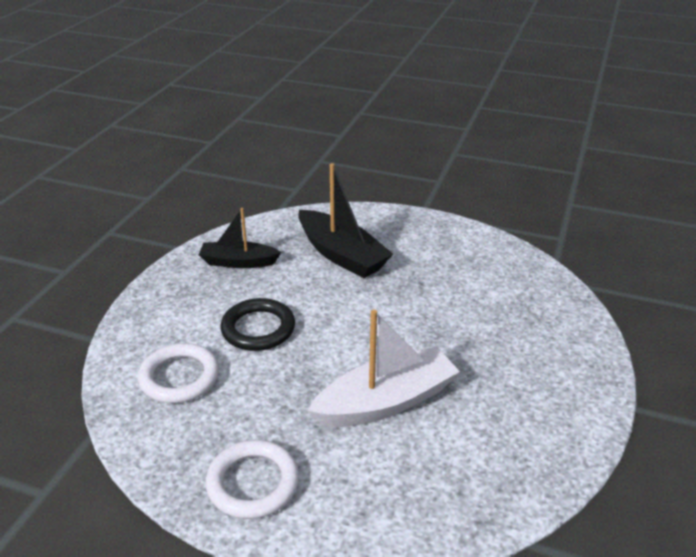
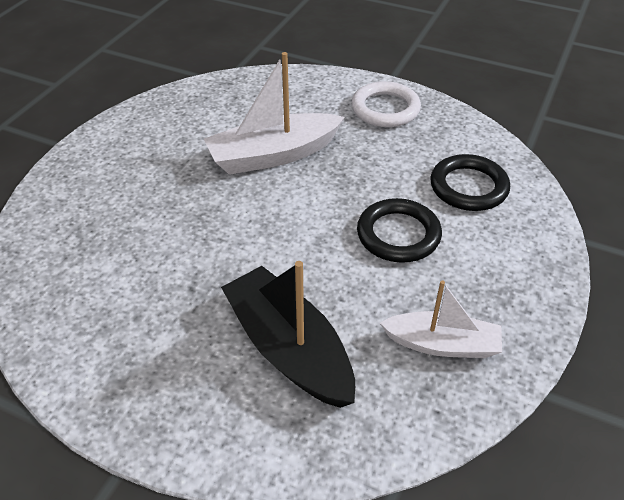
camera: 175 degrees left, 10 degrees up
white ring [138,343,219,403] -> black ring [430,154,510,211]
black boat [199,208,281,268] -> white boat [380,280,502,358]

